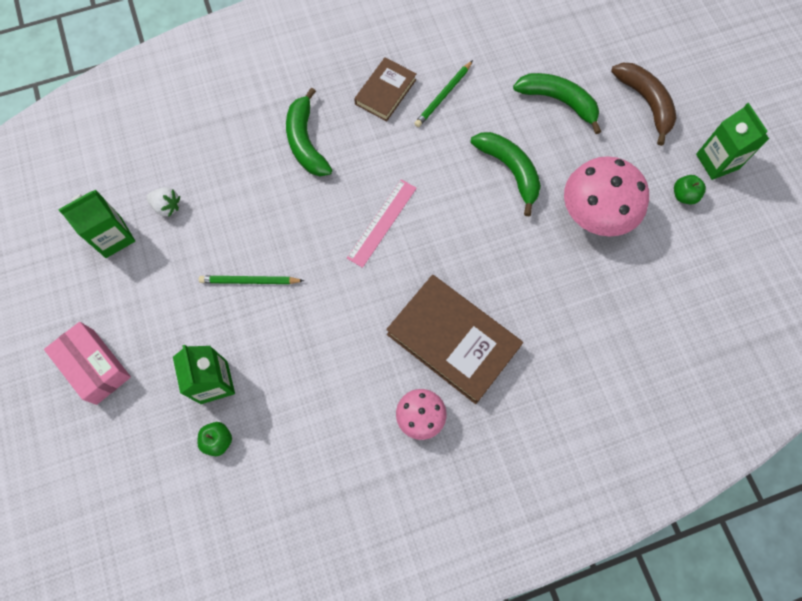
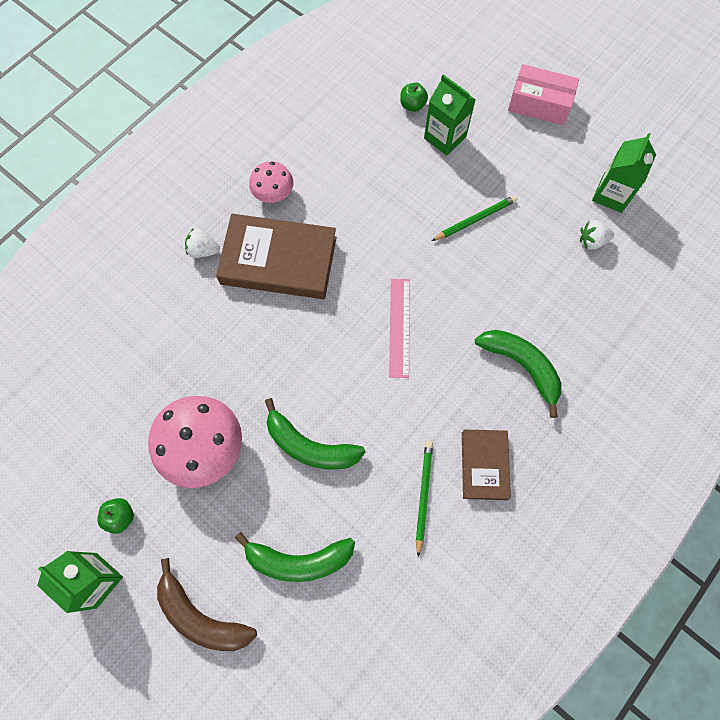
camera: 150 degrees right, 0 degrees up
none -> white strawberry [185,228,220,258]

